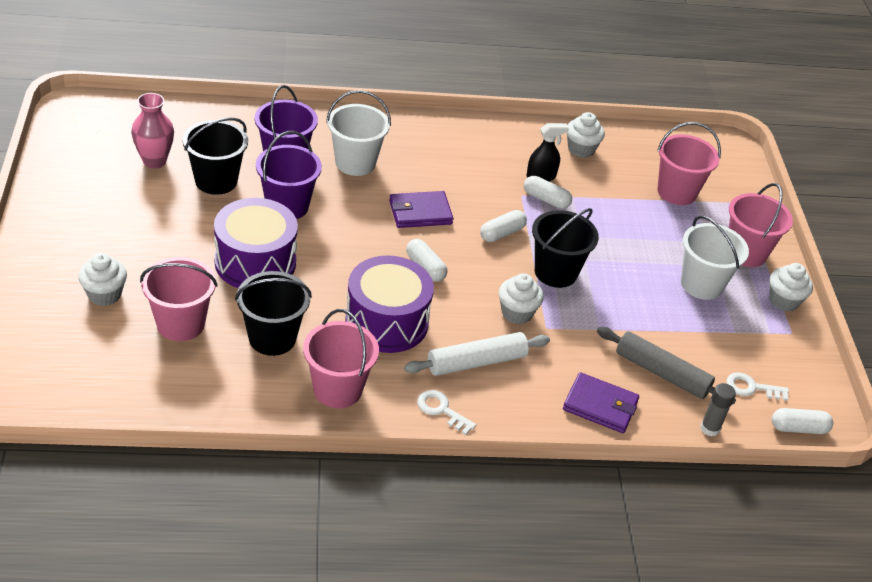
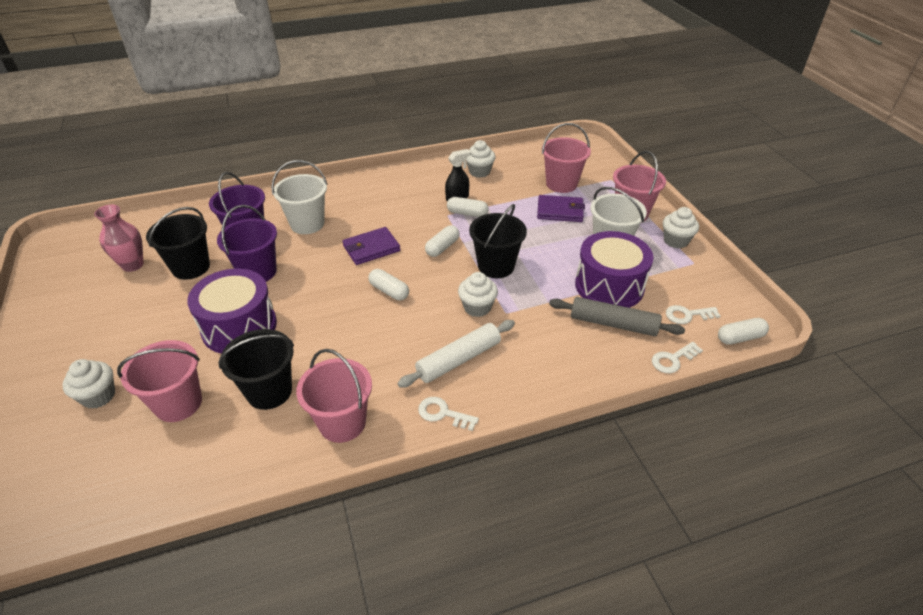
camera: 10 degrees left, 0 degrees up
purple drum [345,255,434,353] -> purple drum moved to [575,231,653,308]
purple wallet [563,372,639,433] -> purple wallet moved to [537,195,585,222]
grey glue stick [700,383,736,437] -> white key [652,342,703,373]

